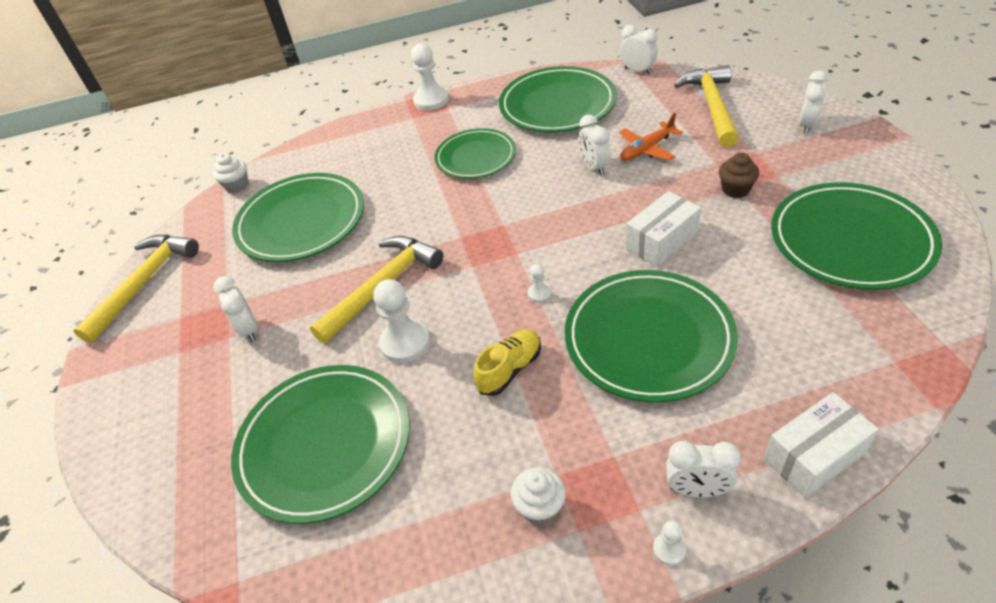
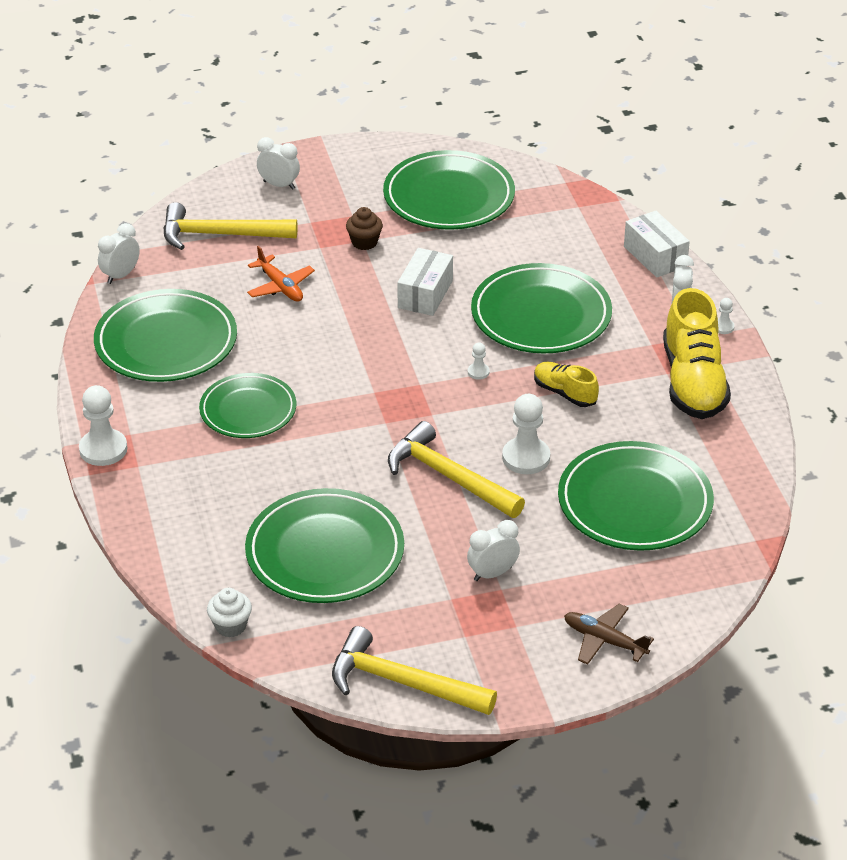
camera: 95 degrees left, 5 degrees down
white cupcake [511,467,566,525] -> yellow shoe [663,288,731,419]
white clock [579,114,611,176] -> none
white box [626,191,701,267] -> white box turned 60 degrees clockwise [397,248,453,316]
none -> brown plane [564,604,654,665]

